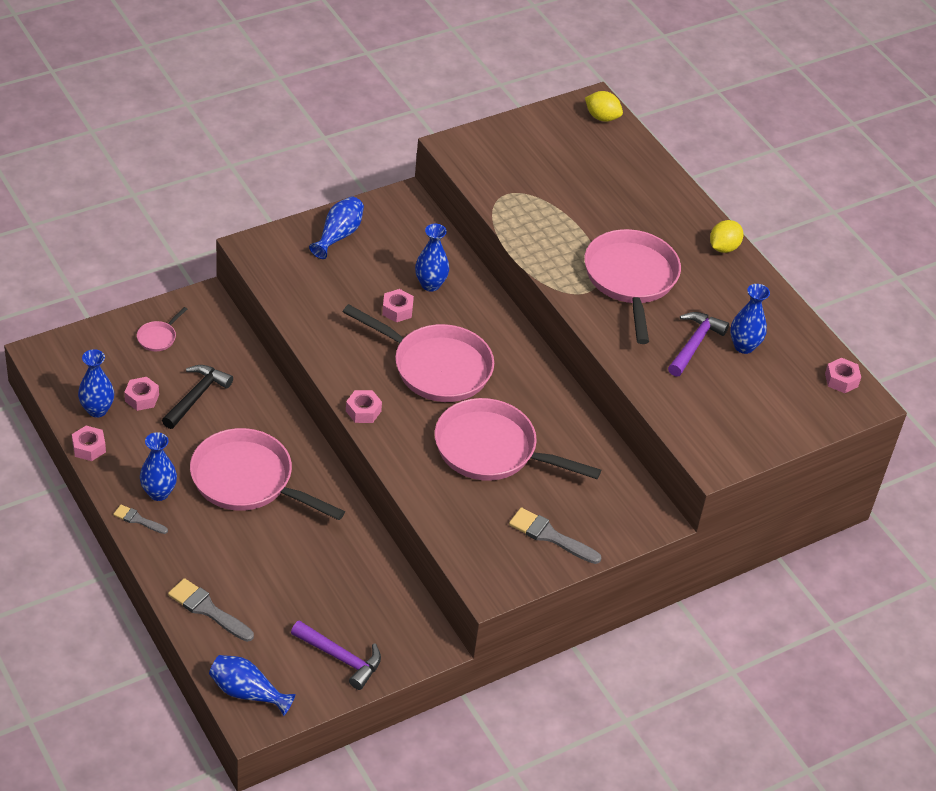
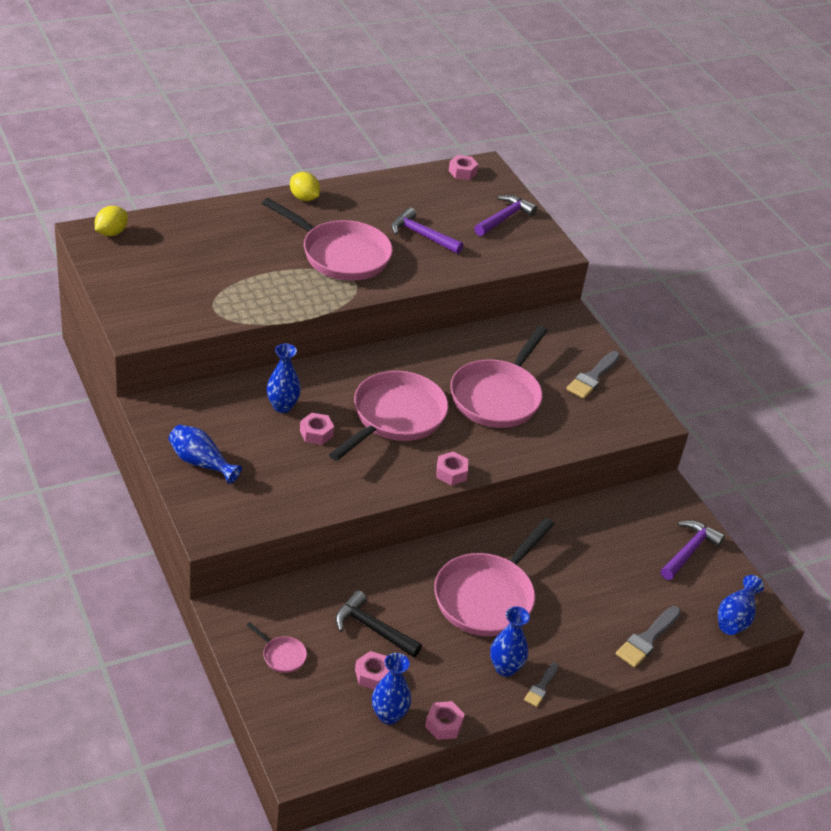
camera: 85 degrees left, 5 degrees down
pink pan [584,229,681,344] -> pink pan turned 150 degrees counterclockwise [262,198,393,281]
blue vase [730,284,770,354] -> none
none -> purple hammer [474,195,537,236]

